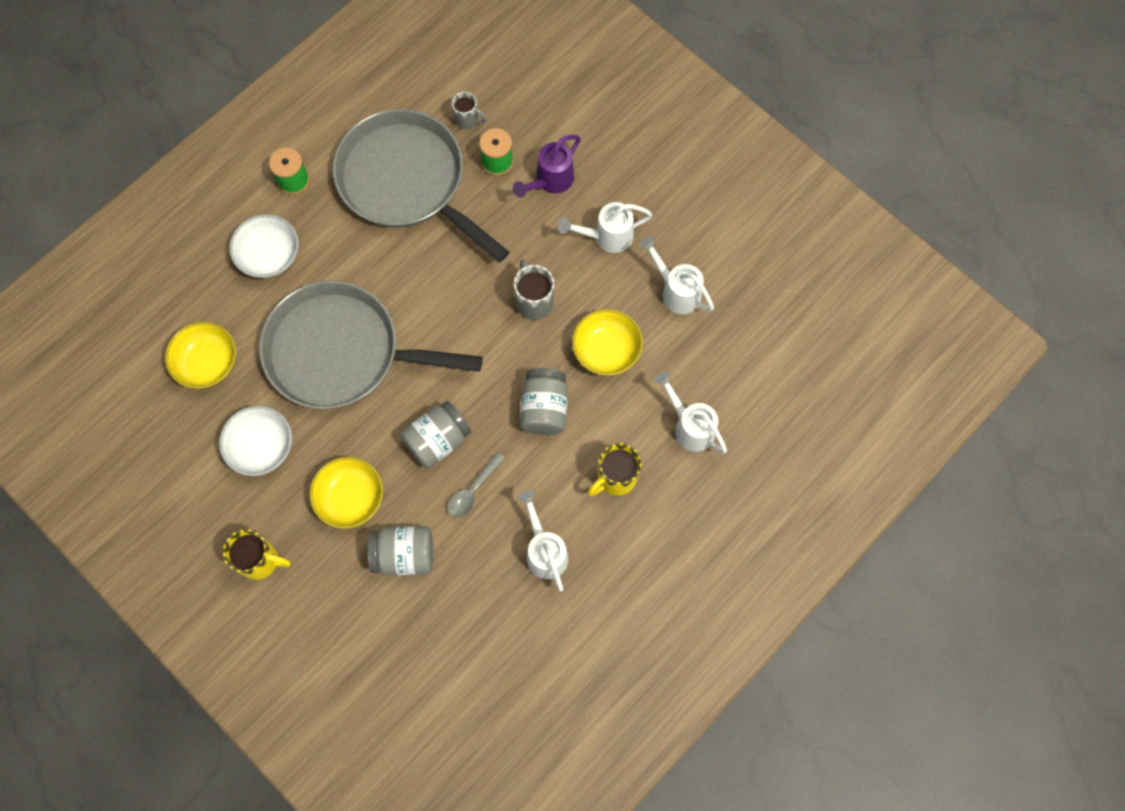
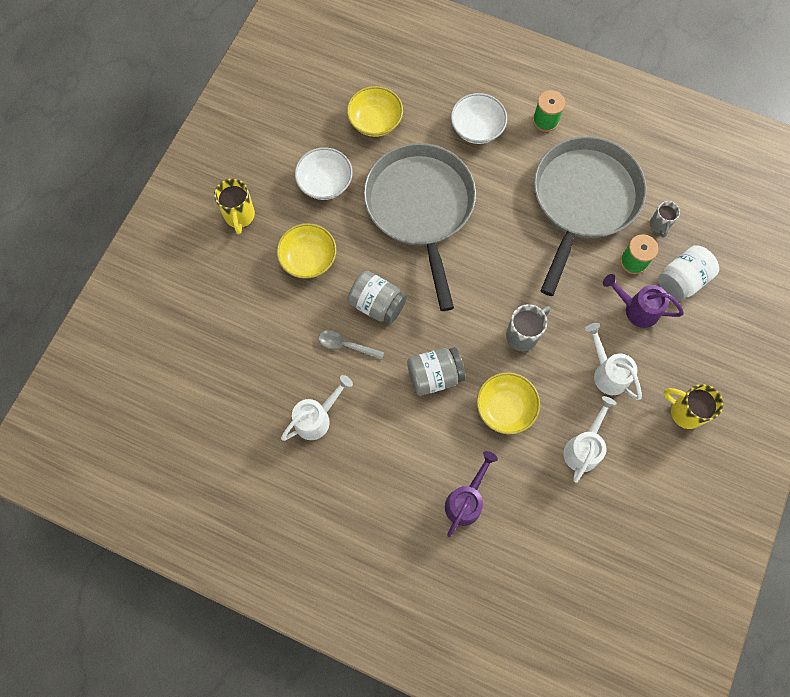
camera: 70 degrees right, 0 degrees up
grey jar [367,526,433,575] -> none
yellow mug [588,443,642,496] -> yellow mug moved to [663,384,723,429]
white watering can [654,371,727,454] -> purple watering can [445,451,498,537]
none -> white jar [658,245,719,301]

